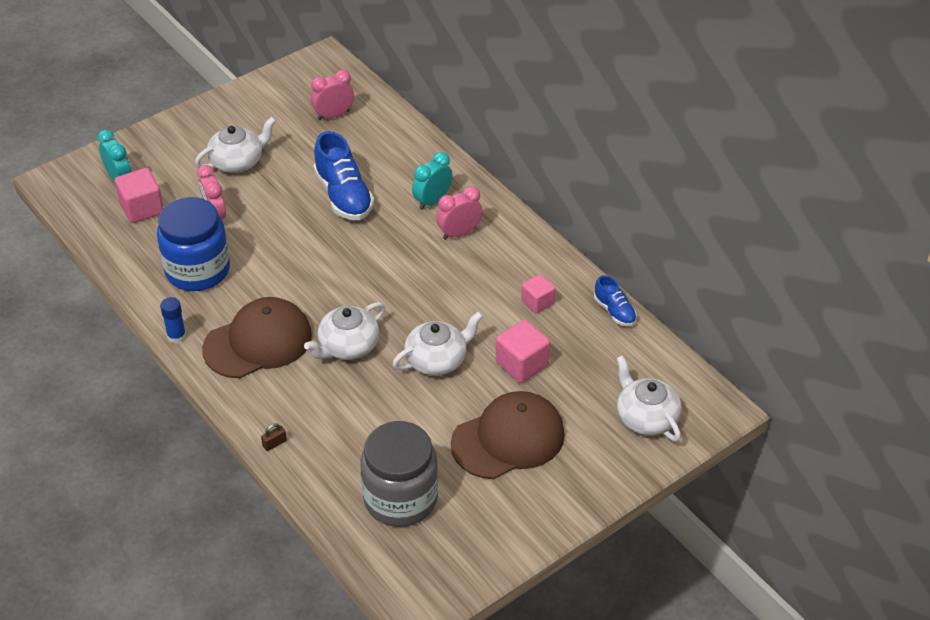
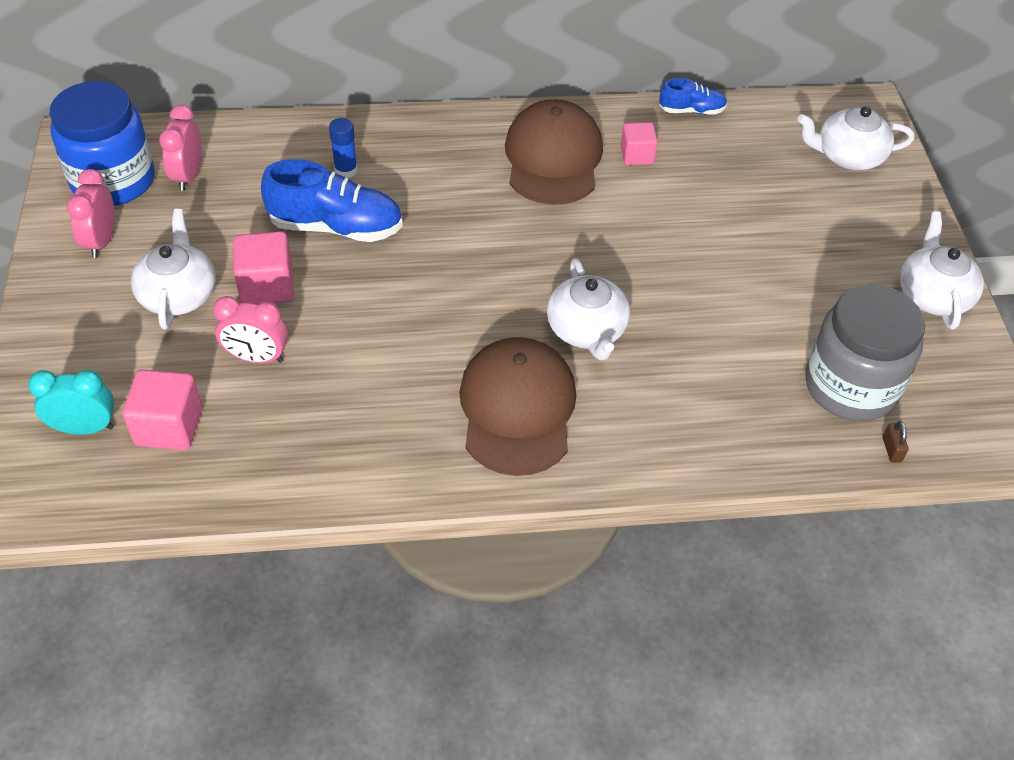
camera: 60 degrees left, 5 degrees up
blue jar [157,197,230,291] -> blue jar moved to [50,81,154,206]
blue glue stick [160,297,186,343] -> blue glue stick moved to [329,118,358,178]
brown padlock [261,423,287,451] -> brown padlock moved to [883,421,909,463]
white teapot [392,311,483,376] -> white teapot moved to [900,211,984,330]
turquoise clock [412,152,452,210] -> none
pink clock [436,186,483,240] -> pink clock moved to [67,169,114,258]
brown cap [451,391,565,479] -> brown cap moved to [505,99,603,205]
pink cube [496,320,550,383] -> pink cube moved to [233,231,294,305]

